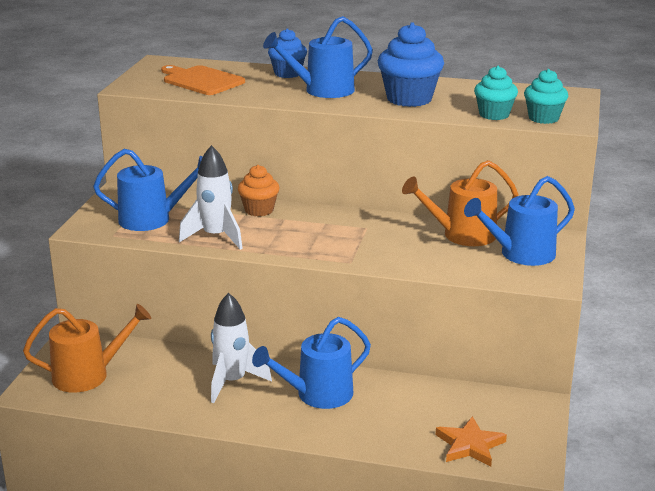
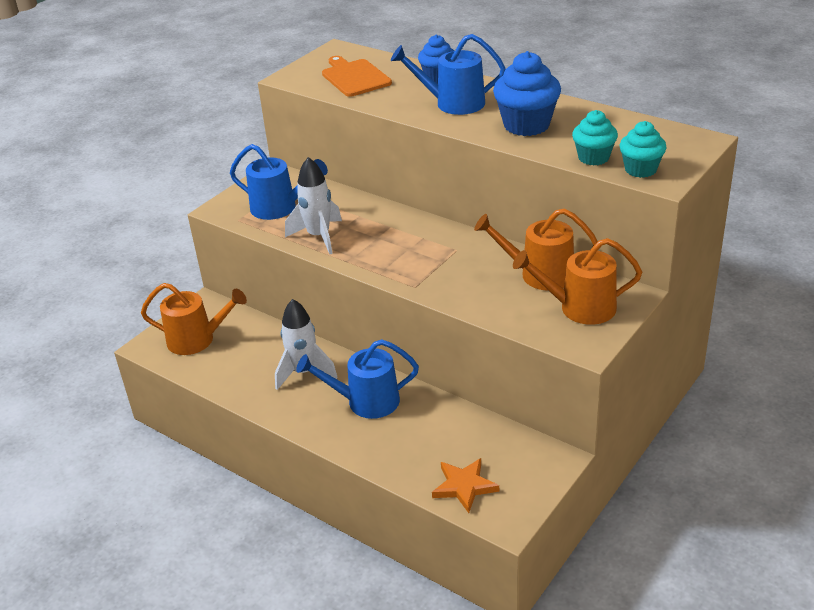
camera: 25 degrees right, 10 degrees up
orange cupcake [238,165,280,216] -> none
blue watering can [464,176,575,266] -> orange watering can [513,238,642,325]

